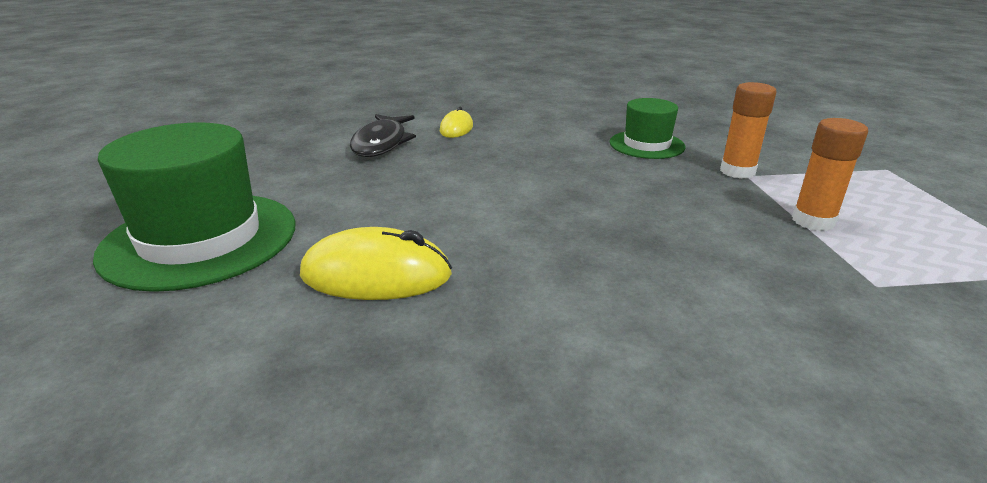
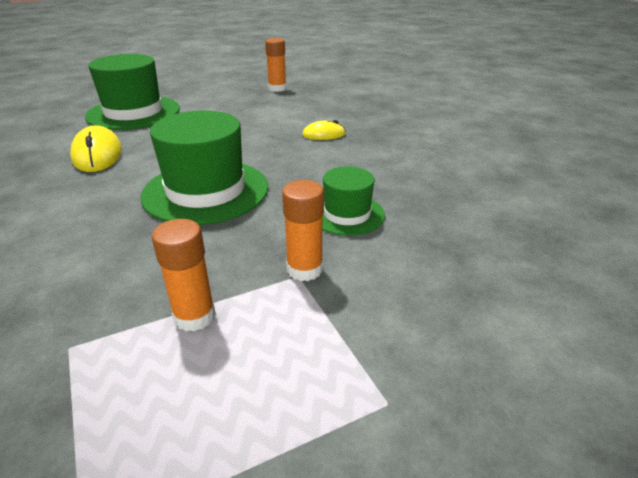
camera: 70 degrees right, 5 degrees up
black fish [350,114,416,157] -> none
none -> green hat [140,110,269,225]
none -> orange glue stick [265,38,287,92]

